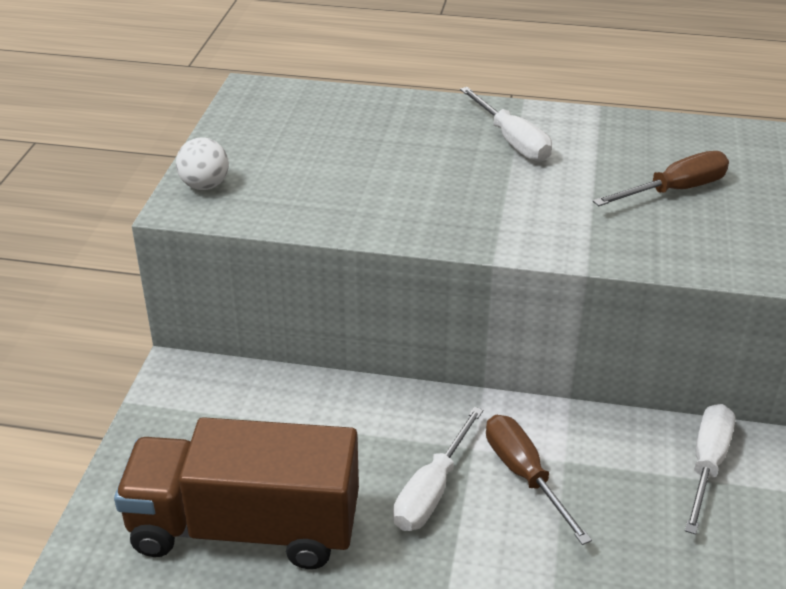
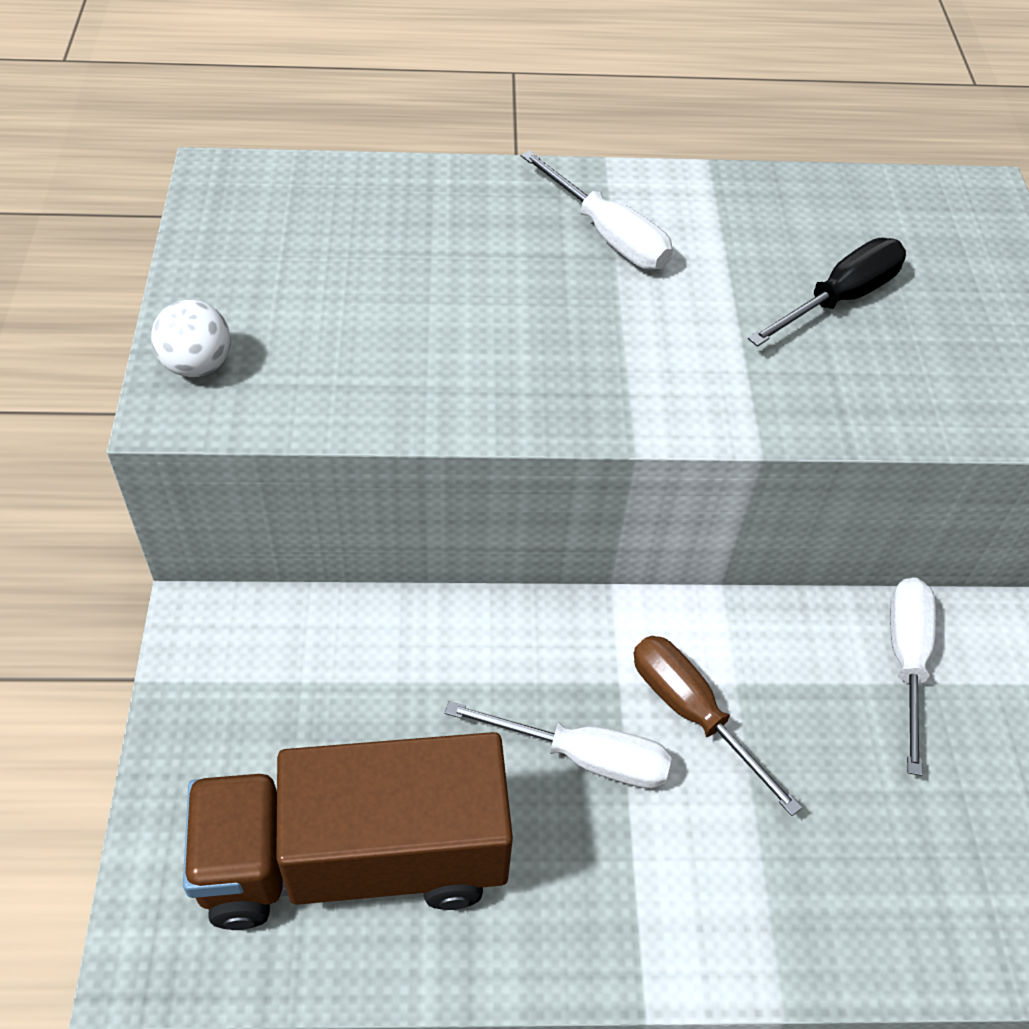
camera: 15 degrees left, 15 degrees up
white screwdriver [393,407,483,531] -> white screwdriver turned 90 degrees counterclockwise [445,701,672,789]
brown screwdriver [593,151,729,206] -> black screwdriver [748,238,906,347]

